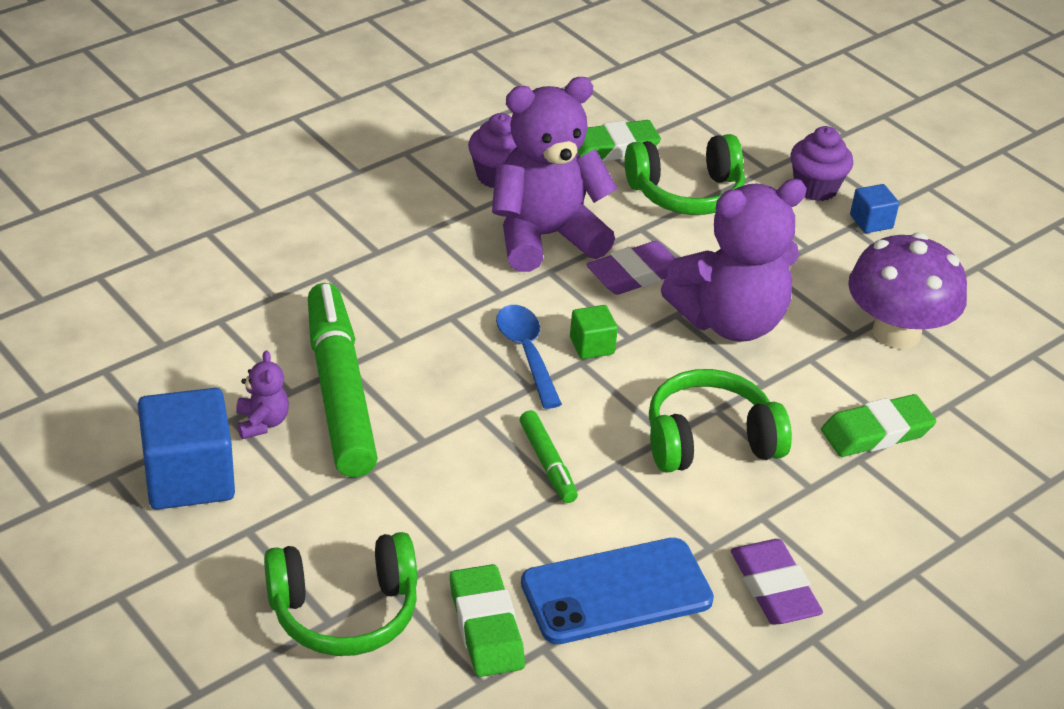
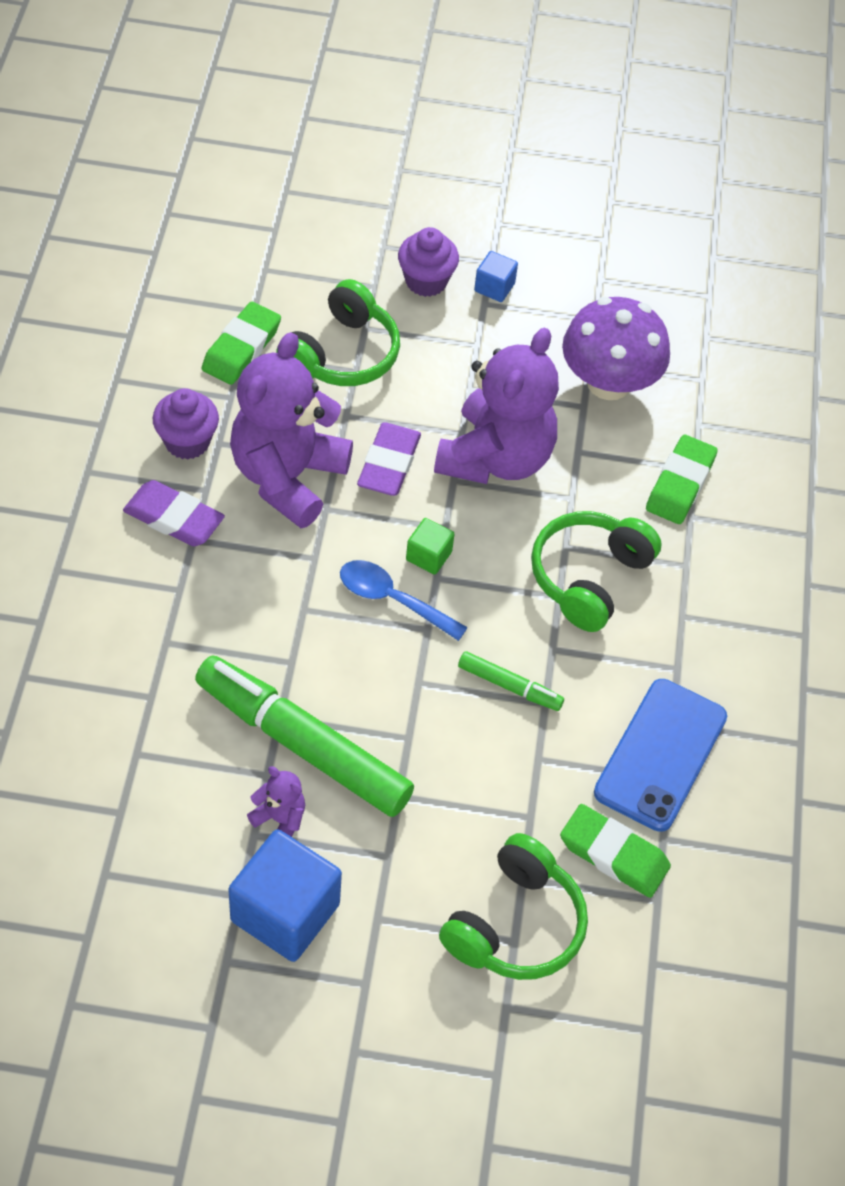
camera: 45 degrees left, 15 degrees up
purple eraser [731,539,823,624] -> purple eraser moved to [123,480,225,546]

